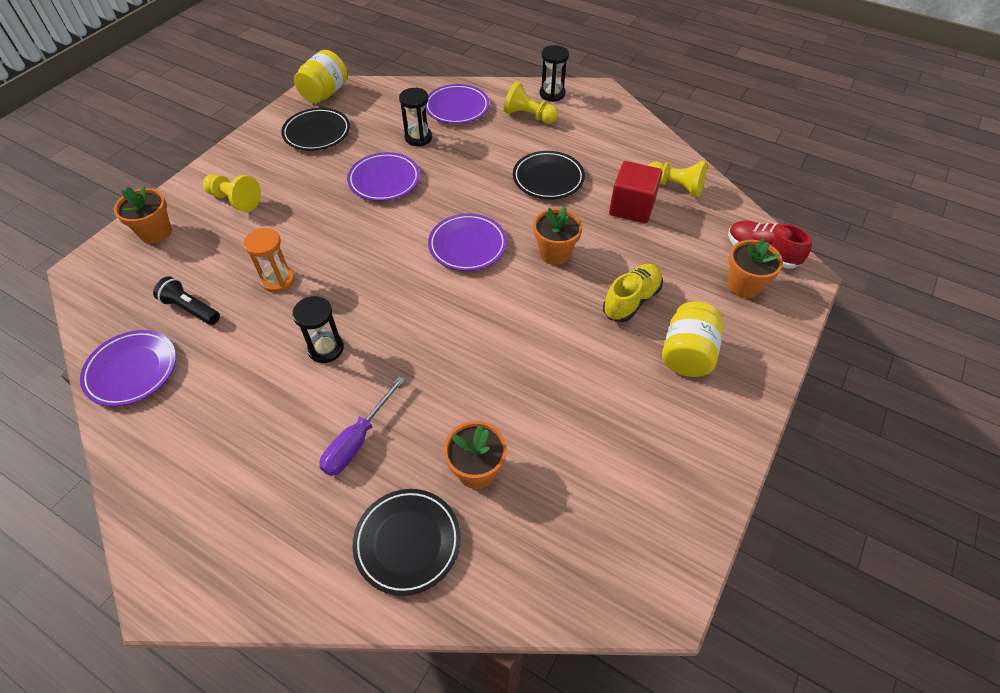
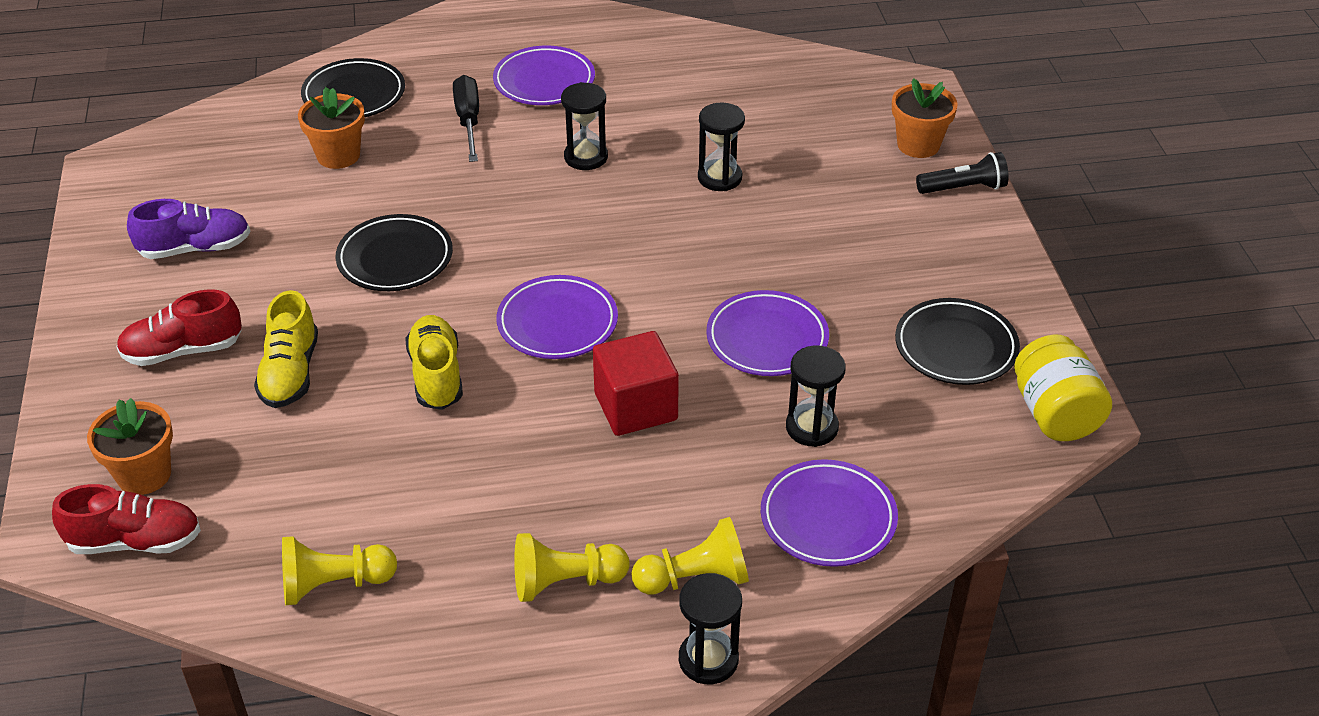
camera: 140 degrees right, 10 degrees down
purple plate [80,330,176,406] -> purple plate moved to [493,45,595,105]
black flashlight [153,276,220,325] -> black flashlight moved to [916,152,1009,194]
yellow pawn [203,174,261,212] -> yellow pawn moved to [514,533,630,602]
orange hourglass [244,228,295,293] -> black hourglass [698,102,745,191]
purple screwdriver [319,376,405,476] -> black screwdriver [453,75,479,162]
black plate [513,151,585,199] -> black plate moved to [336,214,453,291]
orange flower pot [533,206,583,265] -> yellow shoe [405,315,463,410]
red cube [609,161,662,223] -> red cube moved to [593,331,679,436]
yellow jar [662,301,723,377] -> red shoe [116,289,242,366]
none -> purple shoe [127,199,250,259]

